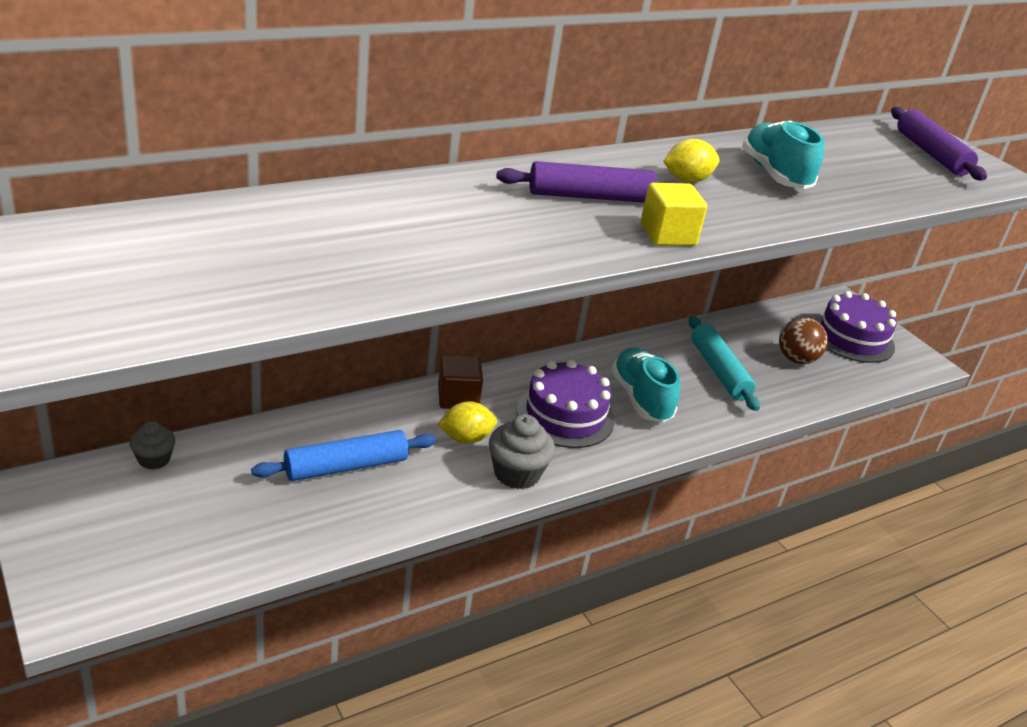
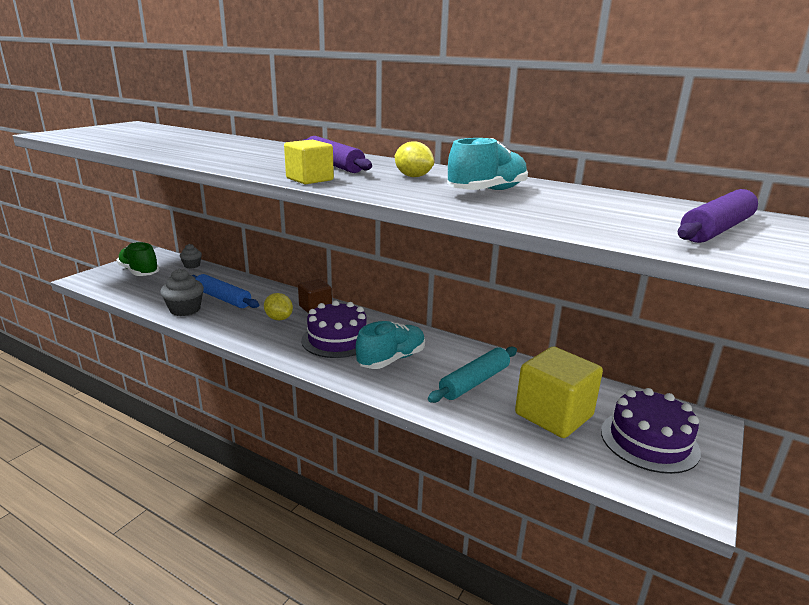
camera: 65 degrees right, 10 degrees down
grey cupcake [489,414,555,489] -> grey cupcake moved to [160,268,204,316]
brown ball [779,317,828,364] -> yellow cube [515,347,603,438]
none -> green shoe [117,242,160,276]

